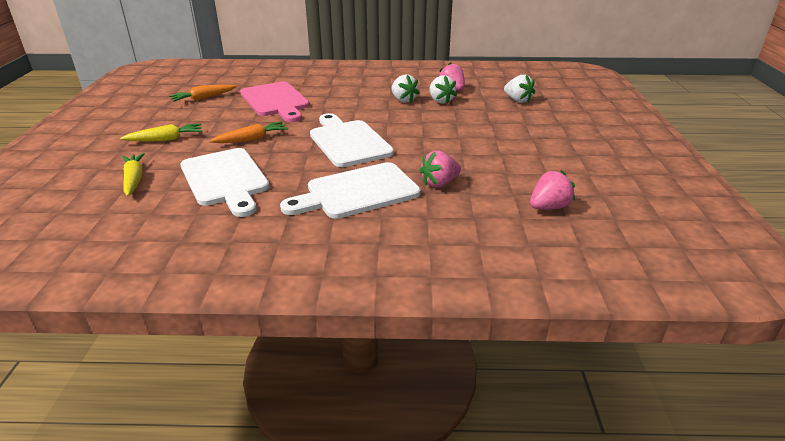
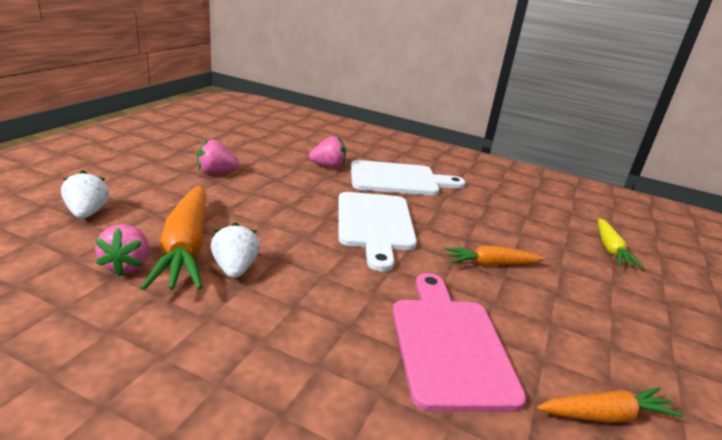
camera: 160 degrees left, 5 degrees down
yellow carrot [120,124,202,142] -> none
white cutting board [180,148,269,217] -> none
white strawberry [430,75,457,104] -> orange carrot [141,185,206,290]
pink strawberry [530,170,575,210] -> pink strawberry moved to [197,139,239,174]

